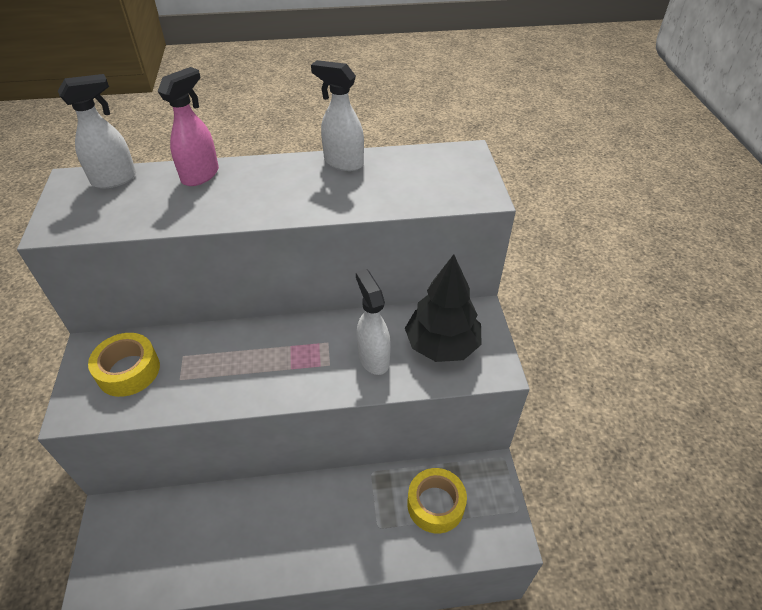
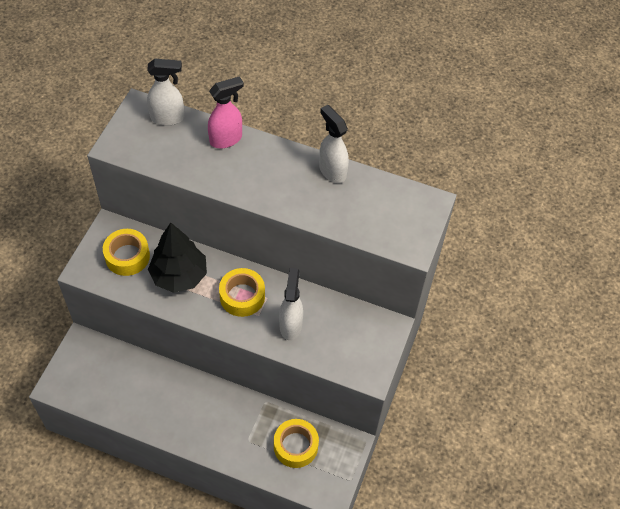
camera: 25 degrees right, 10 degrees up
black tree [405,254,482,362] -> black tree moved to [148,223,207,293]
none -> yellow tape [219,268,265,317]

